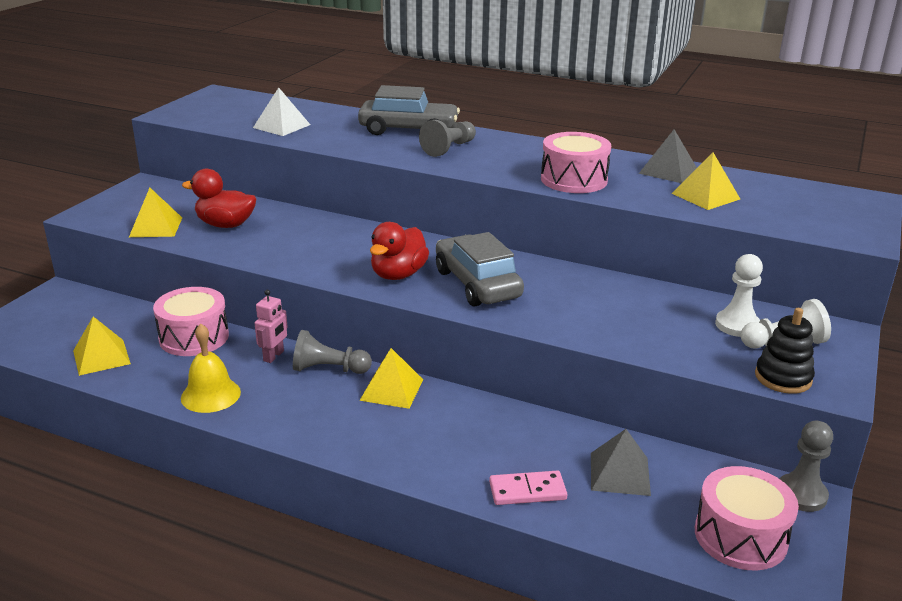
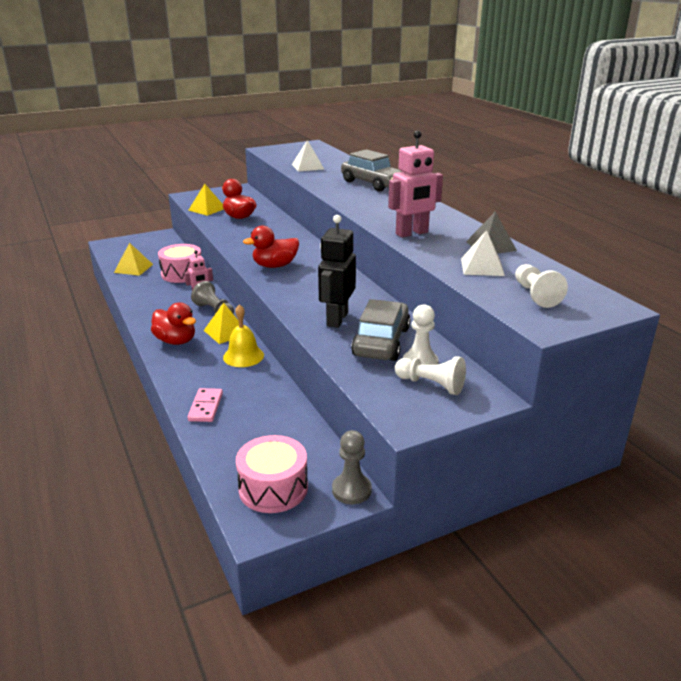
camera: 40 degrees right, 0 degrees up
yellow bell [181,324,241,413] -> yellow bell moved to [223,304,264,367]
grey pawn [419,120,476,157] -> none
grey car [436,232,524,307] -> grey car moved to [351,299,410,361]
pink domino [489,471,567,505] -> pink domino turned 60 degrees clockwise [187,388,223,422]
pink drum [541,132,611,193] -> pink robot [388,130,443,238]
grey pyramid [591,429,651,496] -> none
yellow pyramid [672,153,740,210] -> white pyramid [461,230,505,276]
black stacking toy [755,308,815,394] -> none
none -> red duck [151,302,196,345]
none -> black robot [318,215,356,328]
none -> white pawn [515,264,568,308]

